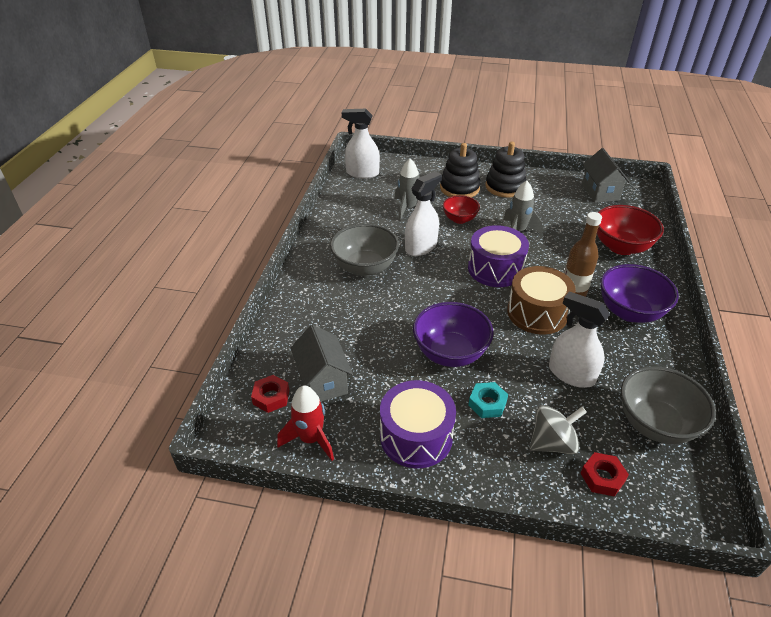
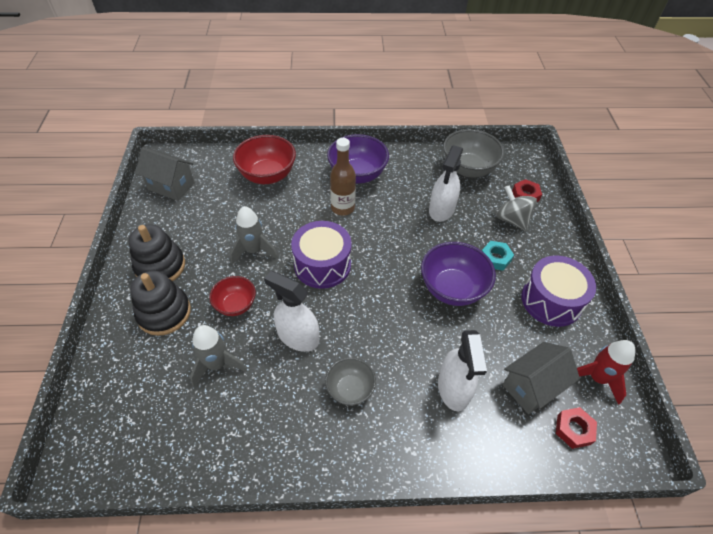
camera: 105 degrees left, 10 degrees up
grey bowl [330,224,399,276] -> grey bowl [325,357,376,406], size x0.60
white spray bottle [342,109,380,179] -> white spray bottle moved to [438,330,487,411]
brown drum [507,266,576,334] -> none
grey house [582,148,630,203] -> grey house turned 45 degrees clockwise [136,147,195,201]

